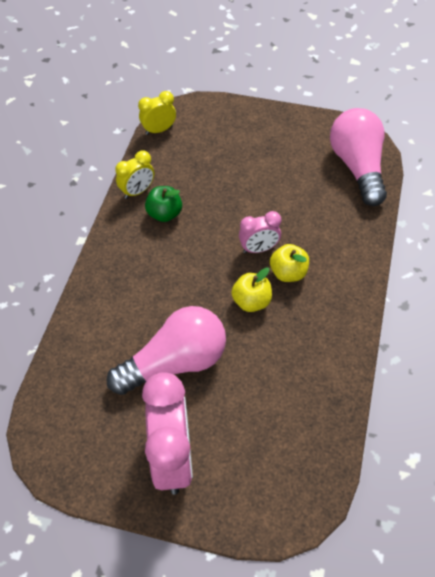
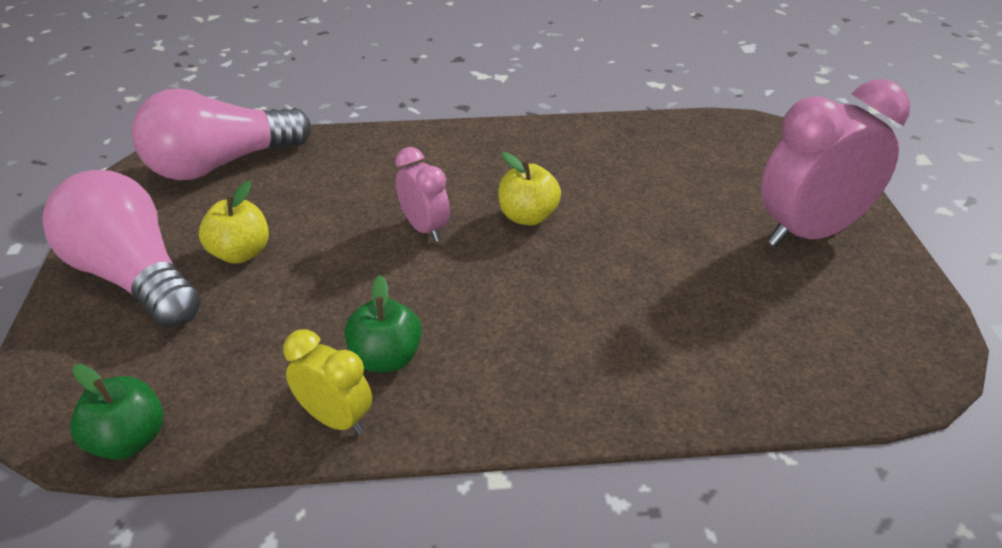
camera: 110 degrees left, 15 degrees down
pink light bulb [107,306,226,395] -> pink light bulb moved to [42,170,201,328]
yellow clock [138,91,176,135] -> green apple [70,364,164,460]
yellow apple [270,244,309,282] -> yellow apple moved to [199,181,269,264]

